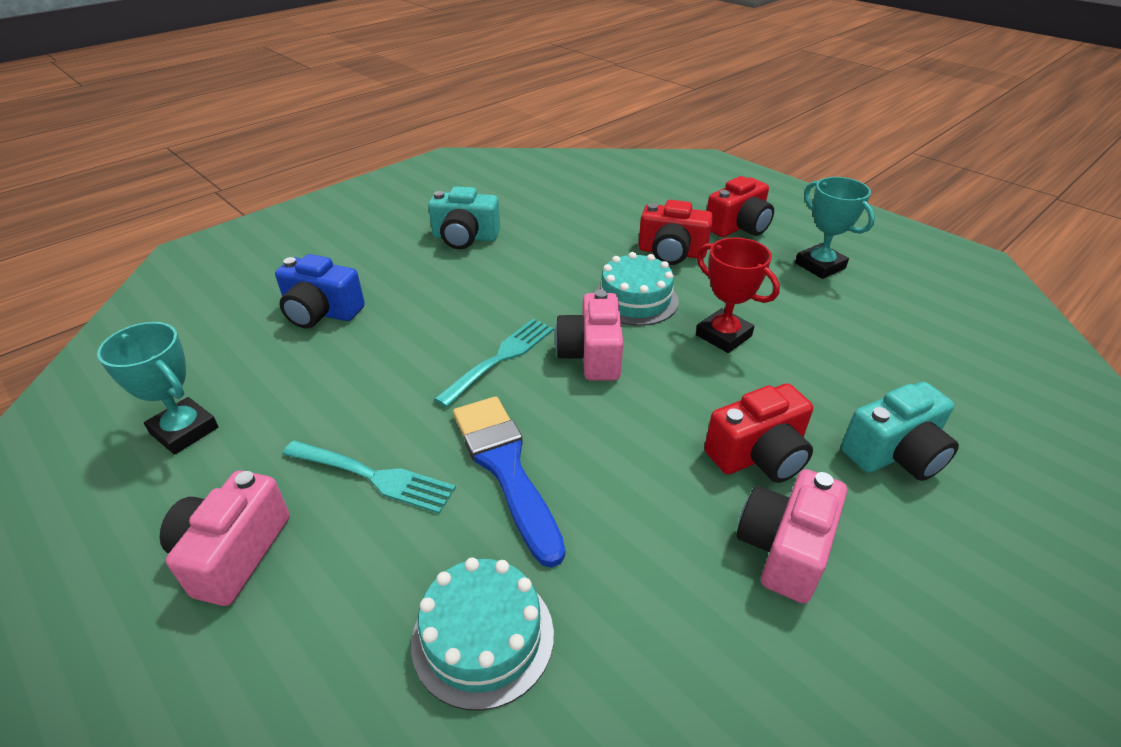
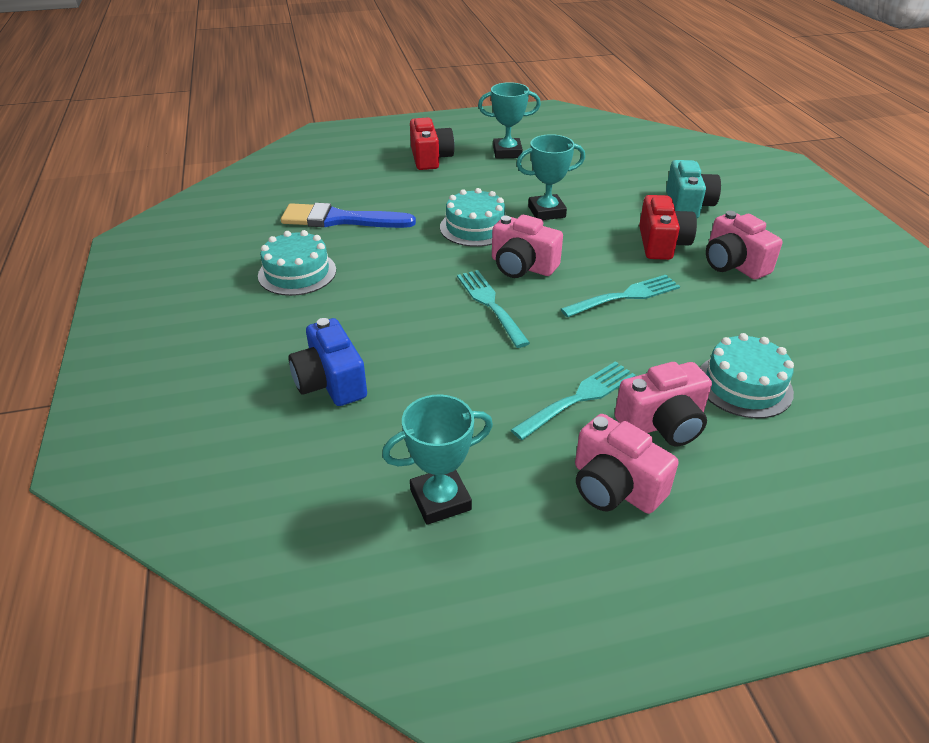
camera: 60 degrees left, 0 degrees up
blue camera [275,254,365,329] -> blue camera turned 105 degrees clockwise [288,318,367,406]
turquoise camera [428,186,500,249] -> turquoise cake [258,230,336,296]
blue brush [453,396,565,568] -> blue brush moved to [281,203,416,228]
red camera [639,200,713,265] -> none
red trophy [696,237,780,353] -> turquoise trophy [516,134,585,220]
none -> turquoise fork [561,275,680,318]
none -> pink camera [614,362,712,446]

